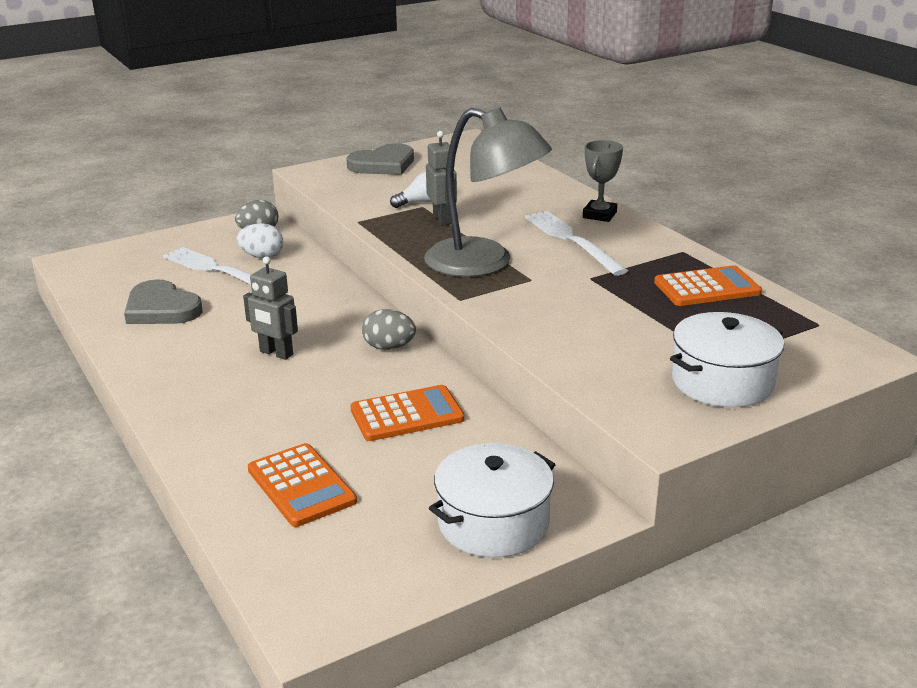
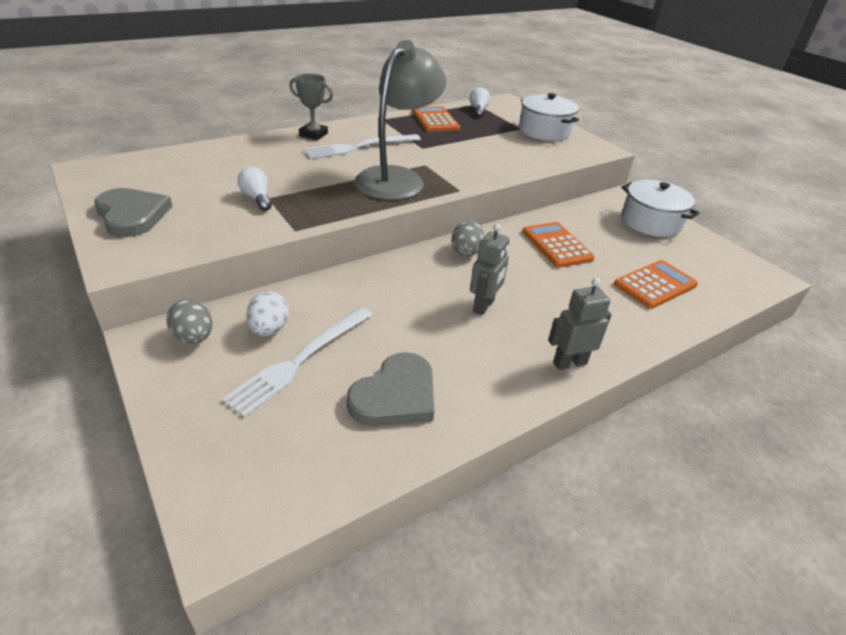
camera: 95 degrees left, 10 degrees up
grey robot [426,131,457,226] -> grey robot moved to [548,278,612,370]
none -> white light bulb [470,87,490,117]

